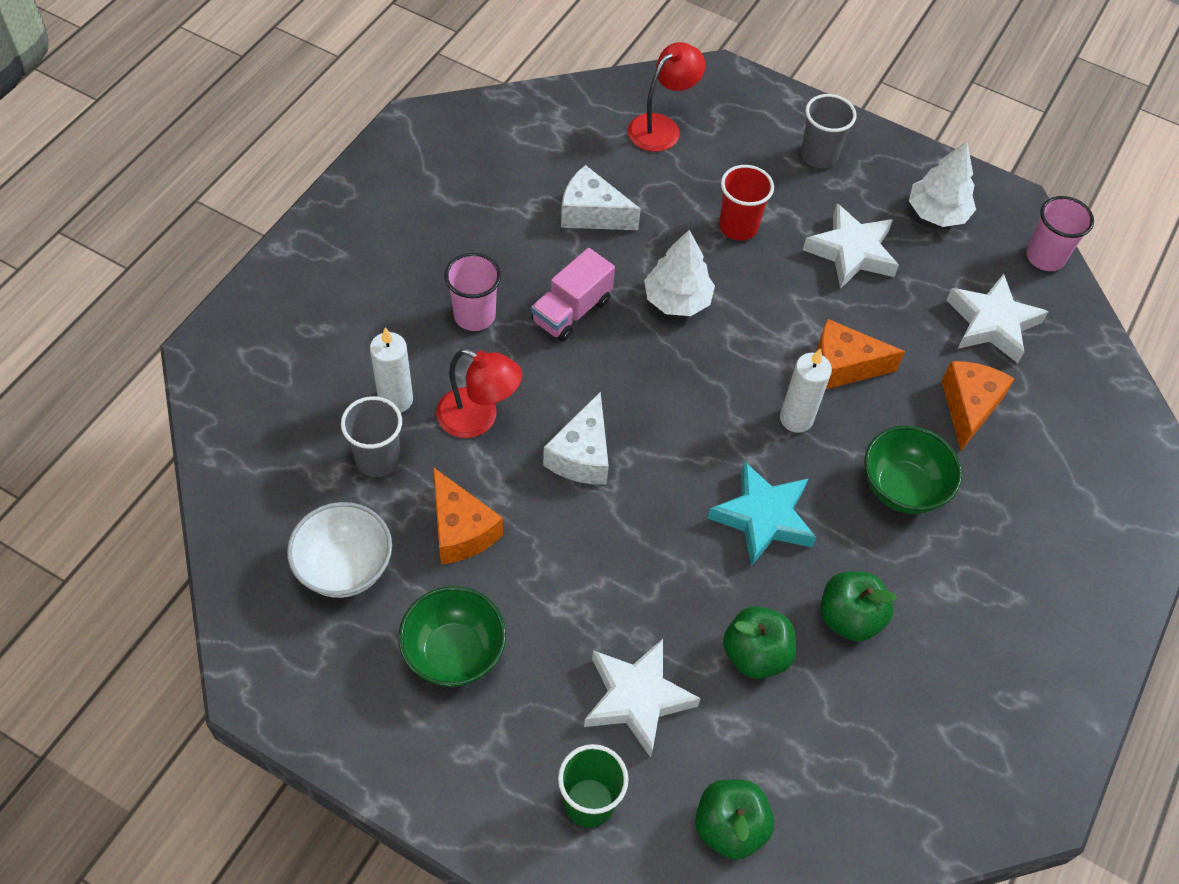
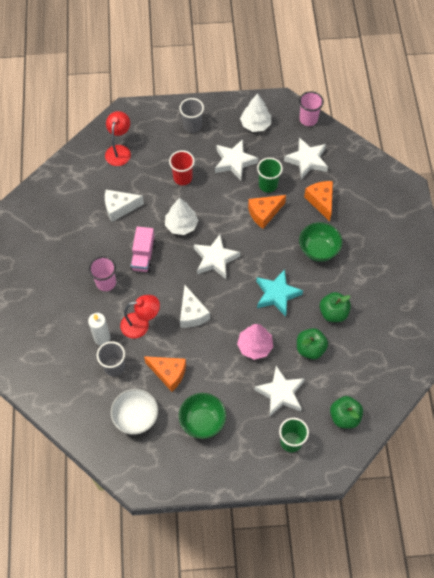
camera: 30 degrees left, 5 degrees up
white candle [780,348,832,433] -> none
none -> white star [194,234,240,279]
none -> pink tree [237,324,273,360]
none -> green cup [257,158,283,193]

